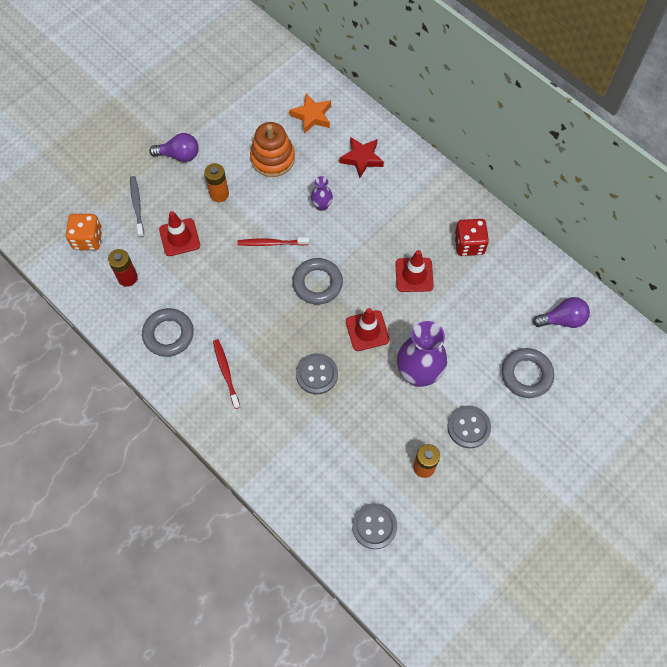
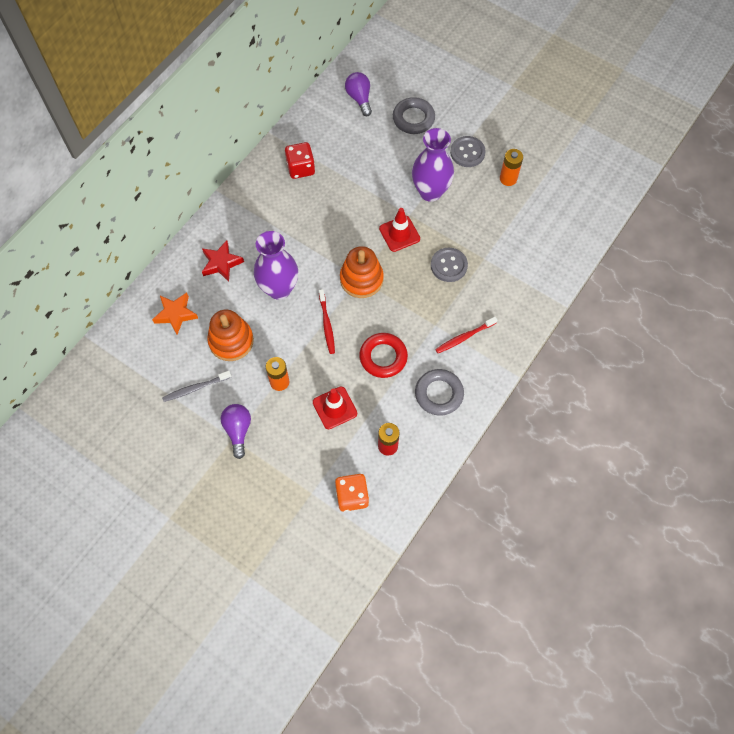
camera: 100 degrees left, 0 degrees up
grey toothbrush [130,176,144,237] -> grey toothbrush moved to [162,371,231,402]
grey ring [292,258,343,305] -> orange stacking toy [340,246,384,298]
purple vase [311,176,333,211] -> purple vase [254,231,298,300], size x2.07
grey button [352,503,397,549] -> none
red traffic cone [395,250,434,292] -> none
none -> red ring [359,333,408,378]

